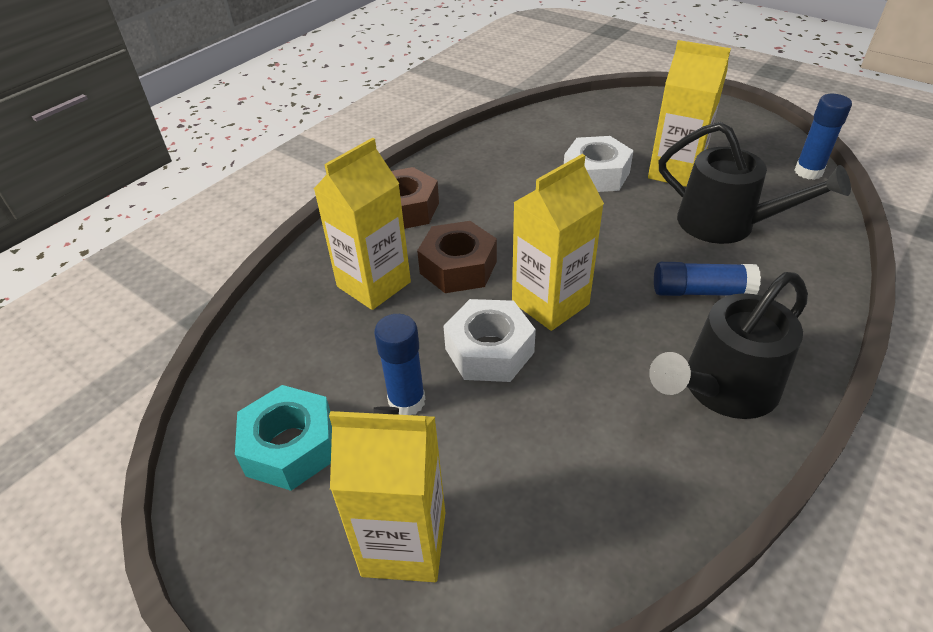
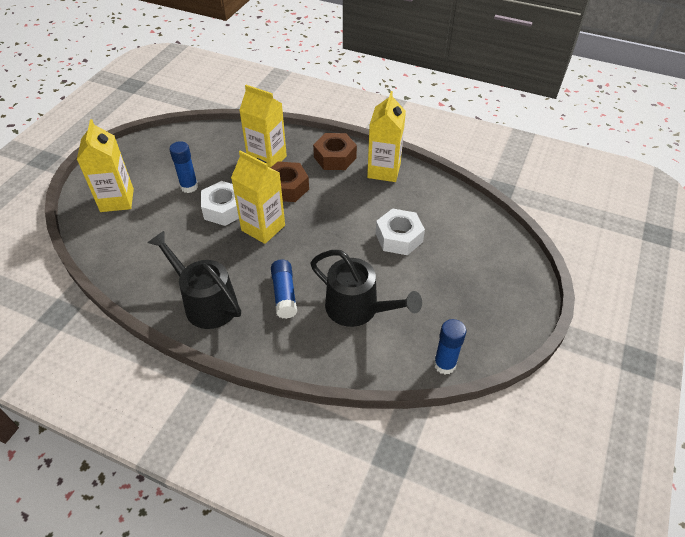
camera: 75 degrees right, 5 degrees up
turquoise nut [235,385,332,491] -> none
yellow carton [648,40,731,187] -> yellow carton moved to [367,91,406,182]
black watering can [658,122,851,244] -> black watering can turned 75 degrees counterclockwise [311,250,422,327]

